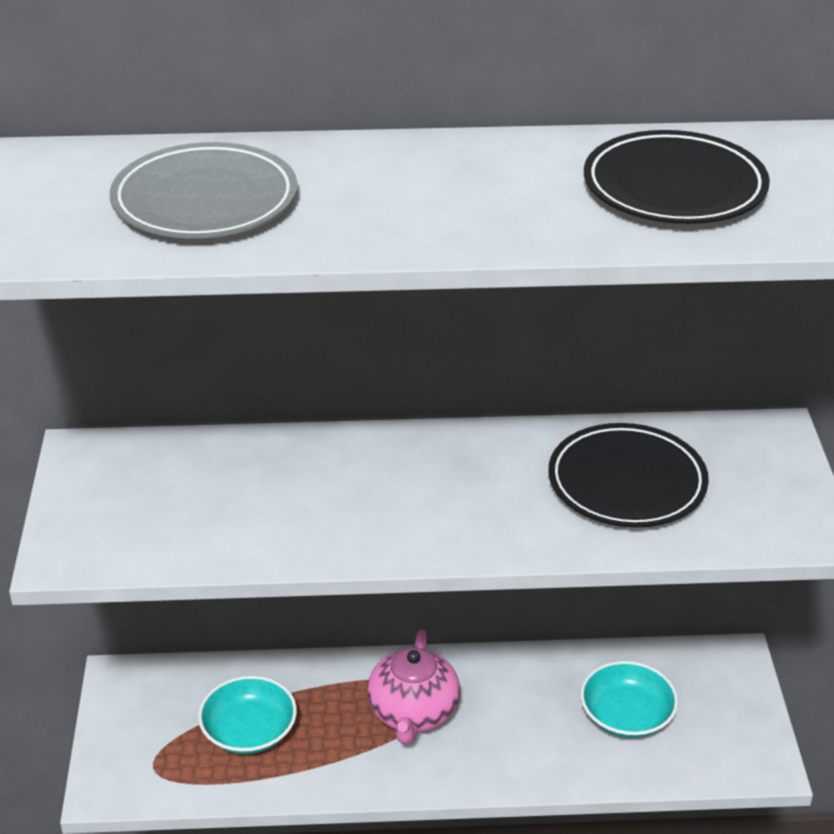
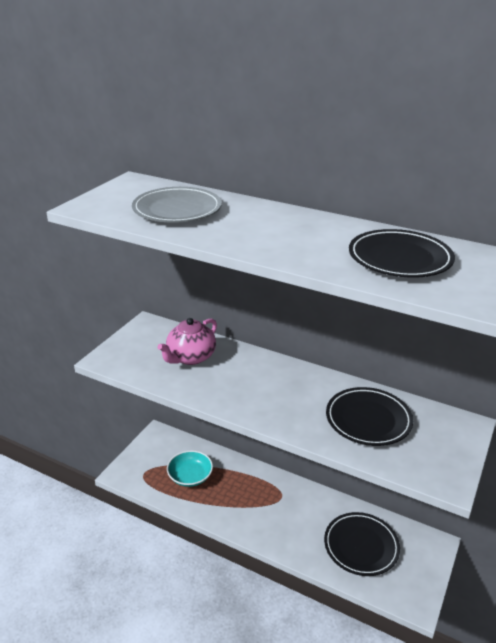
camera: 30 degrees right, 5 degrees down
pink teapot [367,630,460,745] -> pink teapot moved to [157,318,217,365]
turquoise bowl [580,661,678,738] -> black plate [324,512,400,576]

